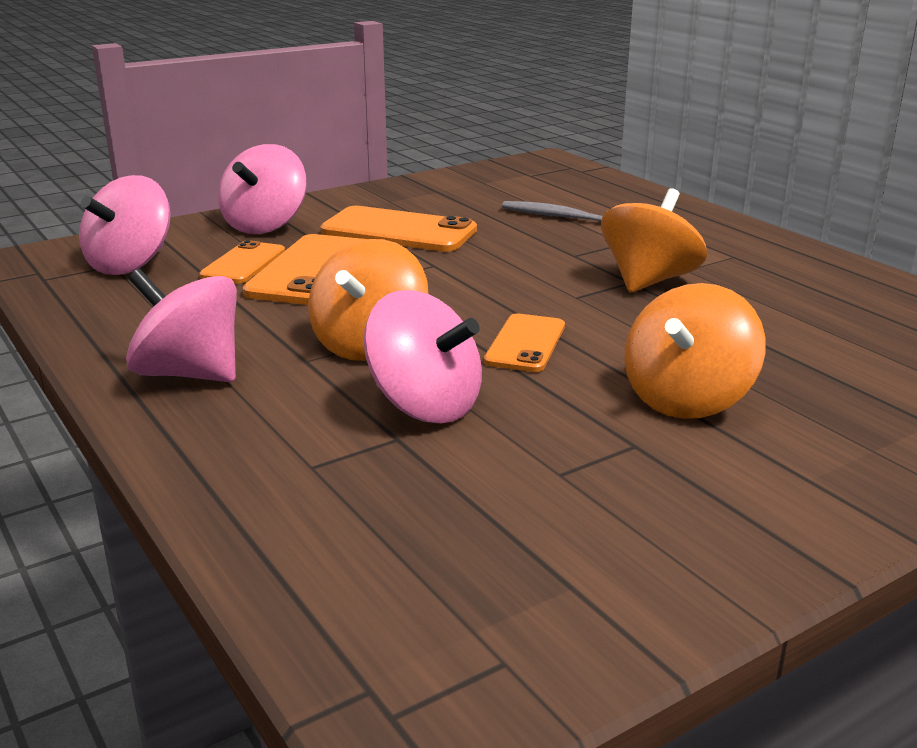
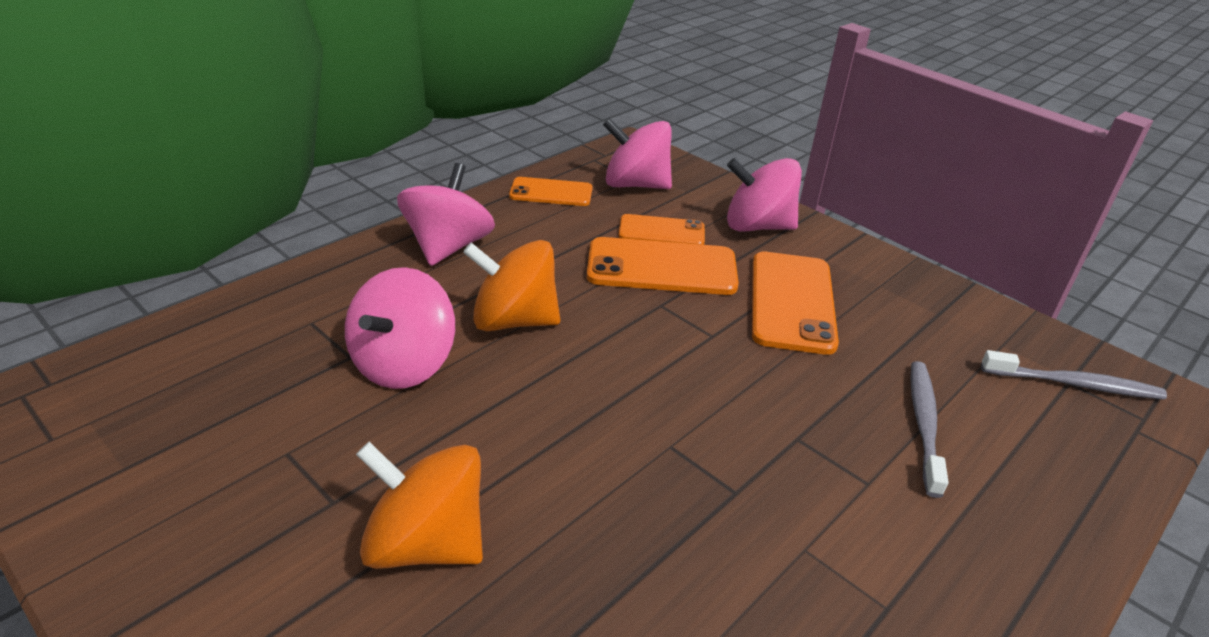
camera: 75 degrees right, 10 degrees up
orange phone [484,313,565,372] -> orange phone moved to [509,177,592,206]
orange spinning top [601,188,707,293] -> none
none -> grey toothbrush [981,350,1167,400]

